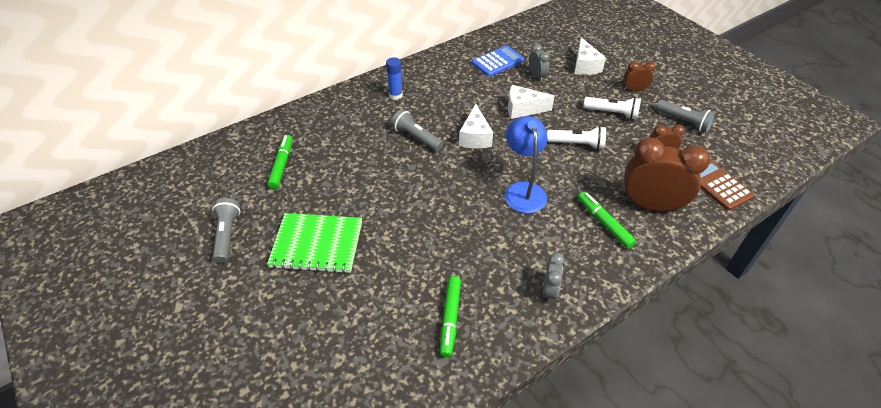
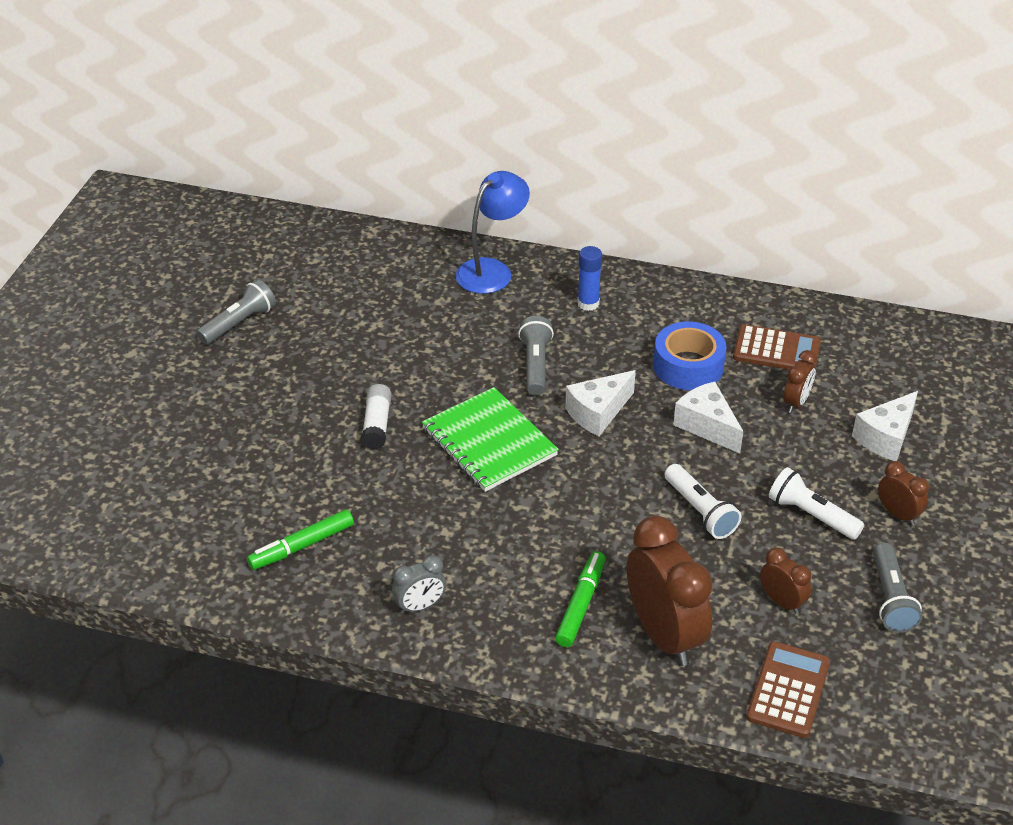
camera: 50 degrees right, 5 degrees down
green marker [267,135,292,189] -> none
green notebook [267,213,362,274] -> green notebook moved to [422,387,559,492]
blue calculator [472,46,524,77] -> brown calculator [733,324,821,370]
blue lamp [504,116,547,213] -> blue lamp moved to [455,171,530,294]
grey clock [529,44,550,82] -> brown clock [783,350,817,413]
white flashlight [583,97,641,120] -> white flashlight turned 150 degrees clockwise [769,467,864,540]
none -> white glue stick [361,384,391,450]
none -> blue tape [653,322,727,390]

